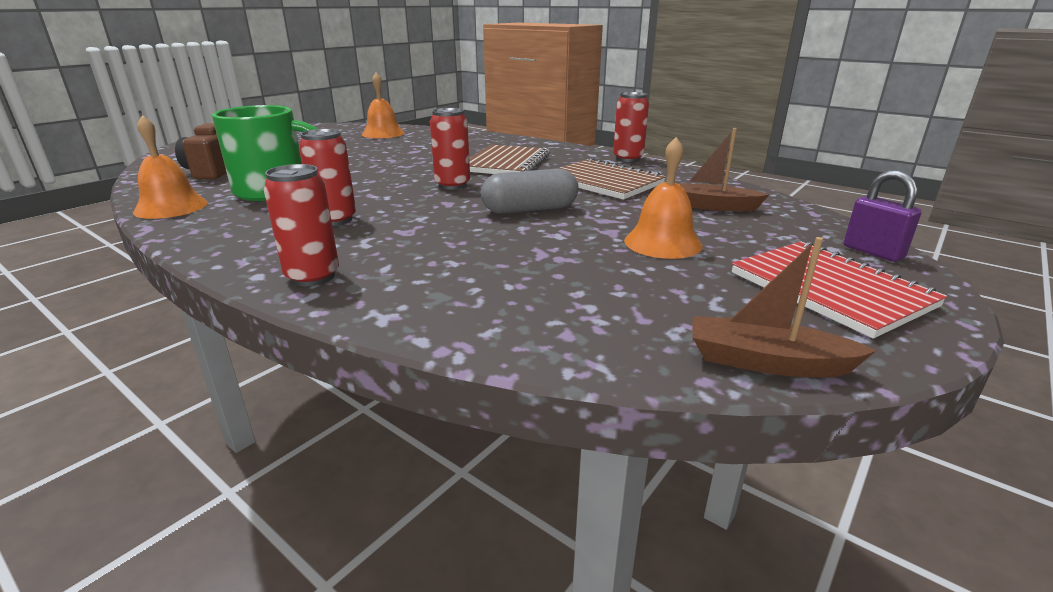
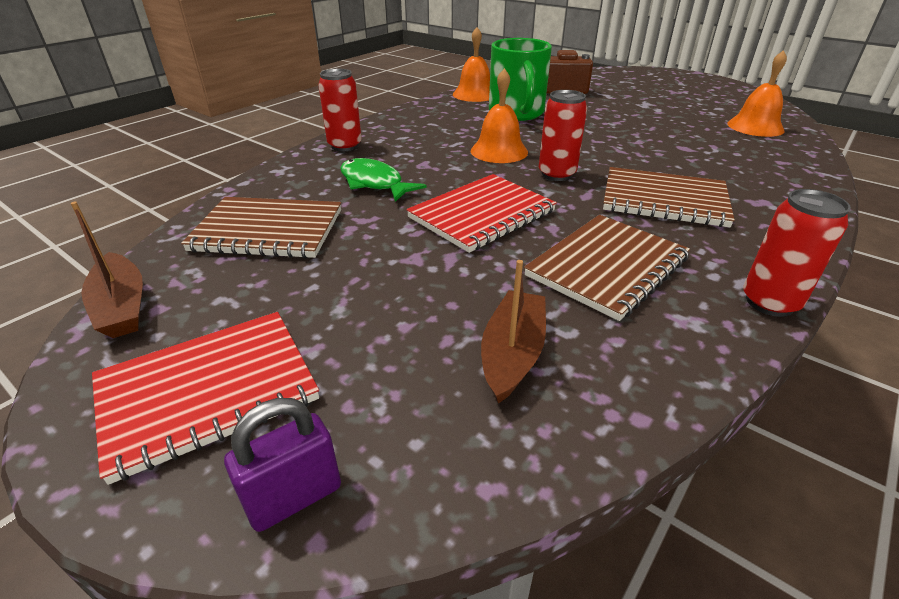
camera: 90 degrees right, 10 degrees up
red can [299,129,356,226] -> none
grey capsule [481,169,579,214] -> red notebook [406,174,557,253]
orange bell [624,137,702,259] -> orange bell moved to [471,68,528,163]
brown boat [692,237,876,377] -> brown boat turned 135 degrees clockwise [71,202,143,338]
none -> brown notebook [181,197,341,258]
none -> green fish [340,158,426,202]

